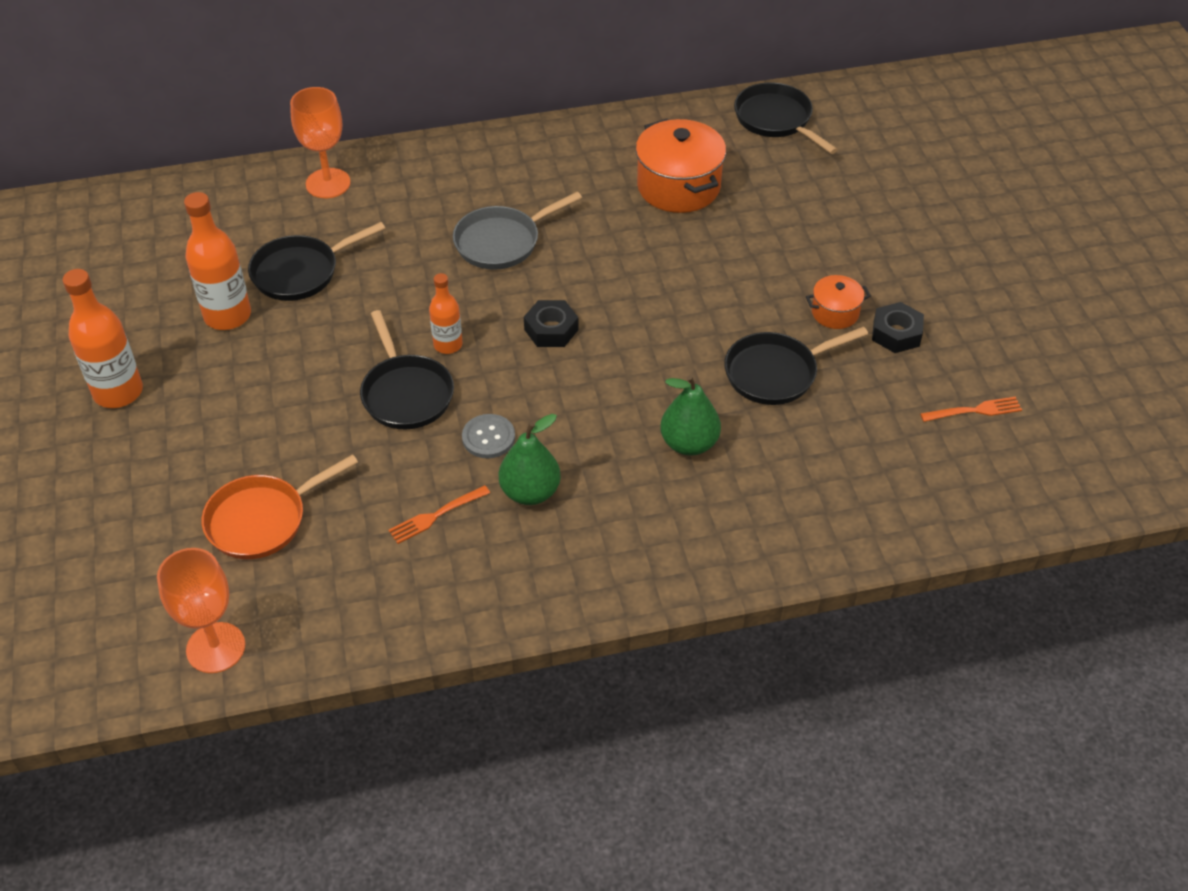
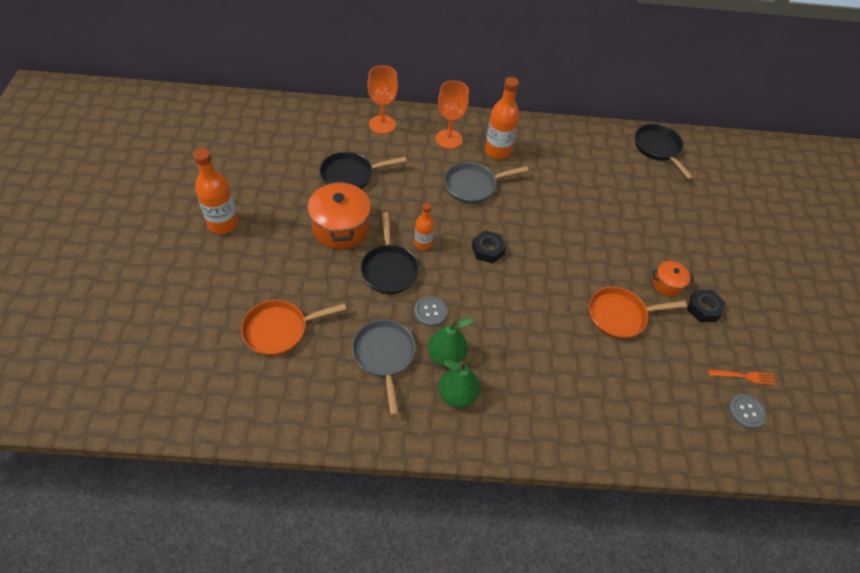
camera: 10 degrees right, 5 degrees up
orange goblet [157,548,245,673] -> orange goblet moved to [436,80,469,149]
orange bottle [184,192,251,330] -> orange bottle moved to [485,77,519,159]
orange fork [389,485,490,544] -> grey pan [352,319,416,415]
orange pot [636,119,726,213] -> orange pot moved to [307,180,371,249]
green pear [660,375,721,456] -> green pear moved to [439,360,480,408]
black pan [724,326,868,405] -> orange pan [589,287,687,339]
none -> grey button [729,394,767,429]

